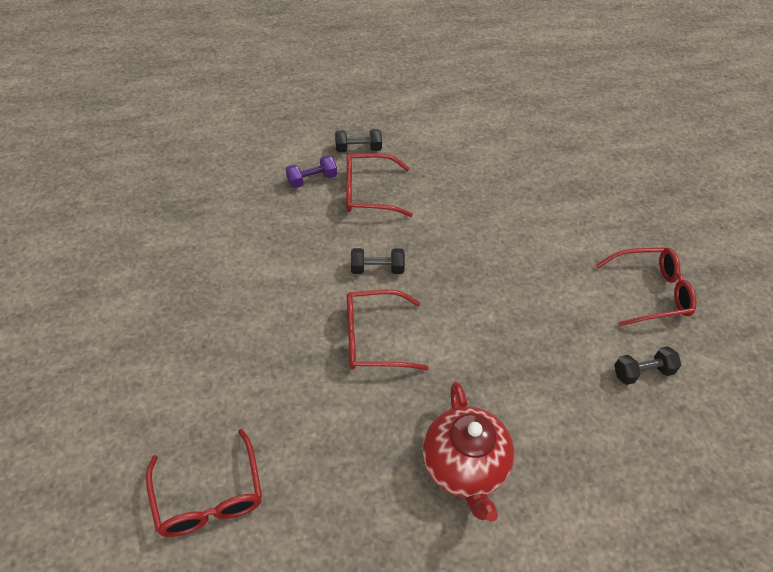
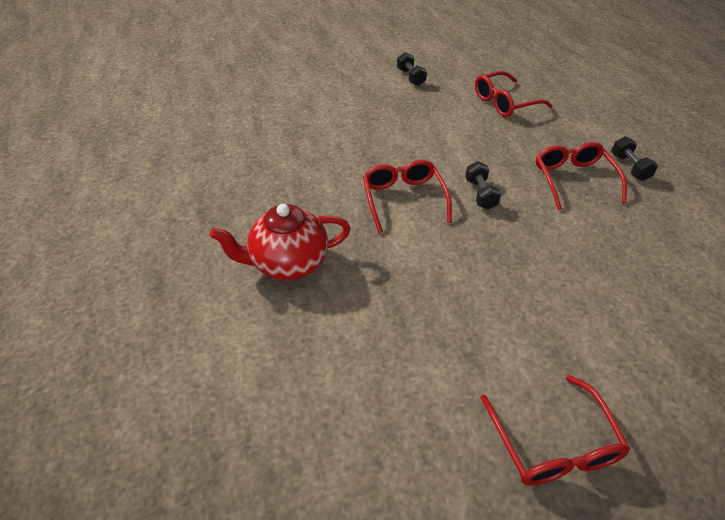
camera: 85 degrees right, 5 degrees down
red glasses [146,429,262,537] -> red glasses moved to [475,71,553,117]
purple dumbbell [286,155,337,188] -> none
black dumbbell [614,346,681,385] -> black dumbbell moved to [397,52,427,86]

